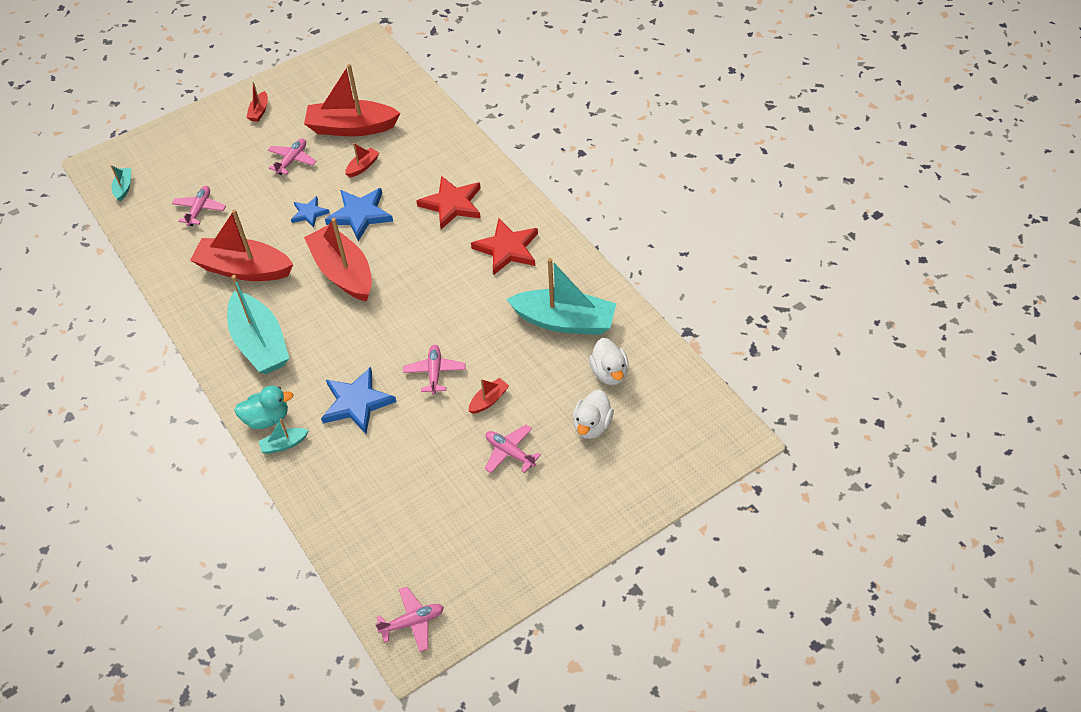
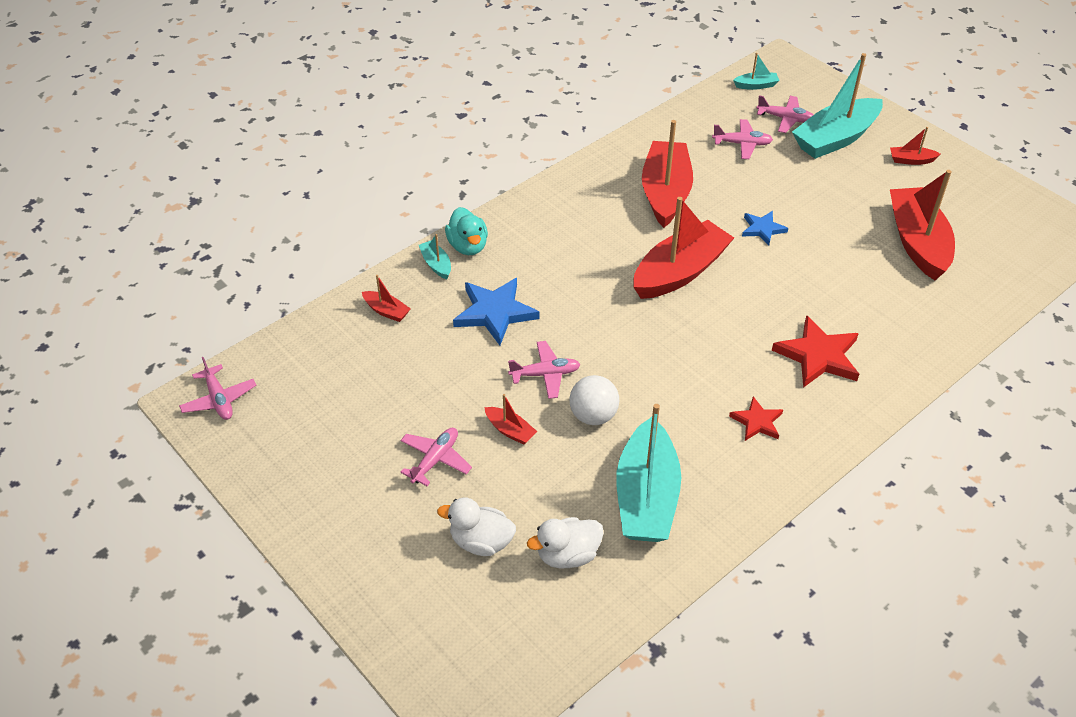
camera: 80 degrees right, 5 degrees down
turquoise boat [227,275,289,374] -> turquoise boat moved to [792,53,883,159]
pink plane [268,139,317,175] -> pink plane moved to [757,95,814,133]
blue star [325,188,393,241] -> none
red boat [345,143,379,177] -> red boat moved to [362,275,411,322]
red star [471,218,538,275] -> red star [729,396,783,441], size x0.58
none -> white ball [570,375,619,425]

